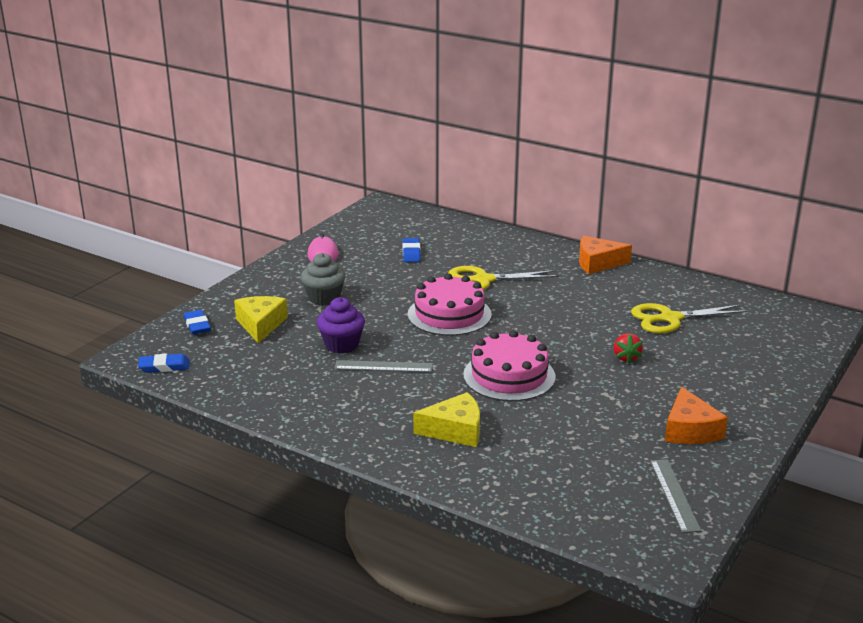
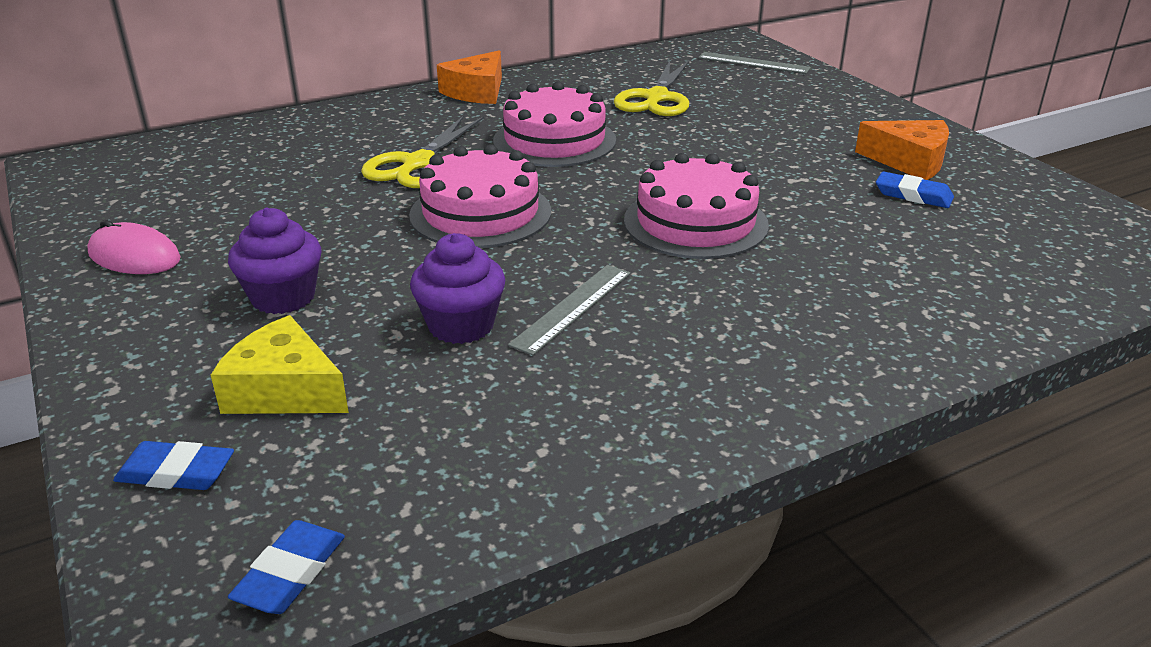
camera: 60 degrees left, 5 degrees up
grey cupcake [301,253,346,306] -> purple cupcake [228,208,321,314]
blue eraser [403,238,421,262] -> blue eraser moved to [876,171,954,208]
yellow cheese [413,392,480,447] -> none
red strawberry [614,333,643,363] -> none
grey ruler [650,459,701,533] -> grey ruler moved to [698,52,811,74]
none -> pink cake [493,81,616,167]

